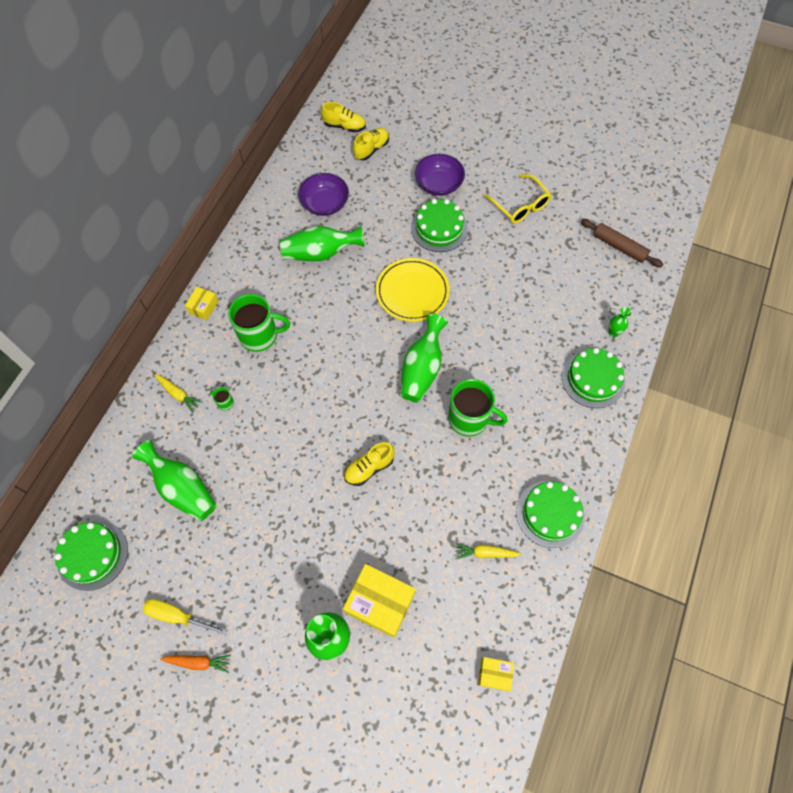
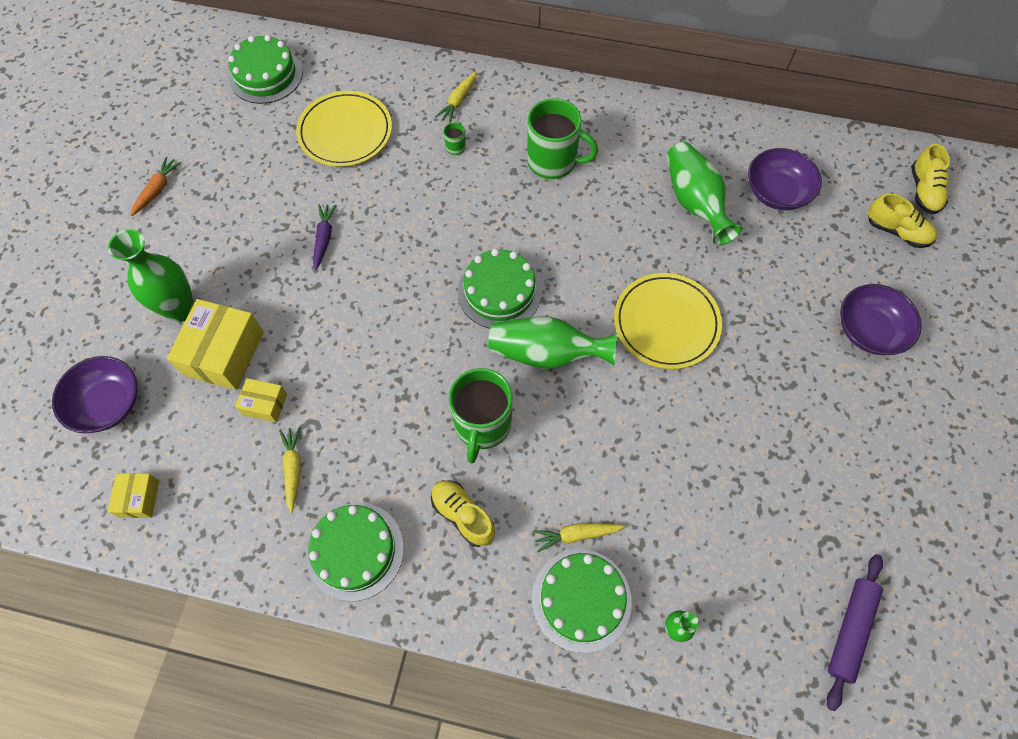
camera: 80 degrees right, 0 degrees up
green vase [132,440,217,521] -> yellow plate [296,91,392,167]
yellow screwdriver [143,599,227,635] -> none
orange carrot [160,654,231,673] -> orange carrot turned 150 degrees counterclockwise [131,157,181,216]
yellow box [185,287,219,320] -> yellow box moved to [235,378,287,423]
green mug [228,294,290,352] -> green mug turned 60 degrees counterclockwise [527,99,598,179]
yellow shoe [344,442,395,486] -> yellow shoe moved to [431,480,495,547]
green cake [411,199,468,252] -> green cake moved to [458,249,542,329]
yellow glasses [483,174,551,224] -> none
brown rolling pin [581,219,663,267] -> purple rolling pin [827,554,883,711]
none -> purple bowl [52,356,137,433]
none -> purple carrot [313,204,337,270]
none -> yellow carrot [533,523,625,552]

